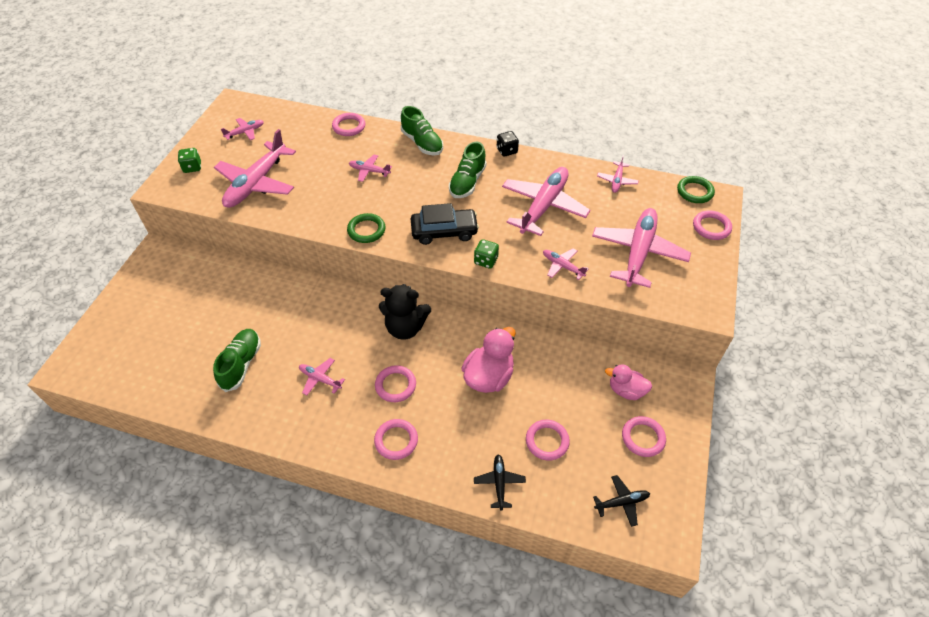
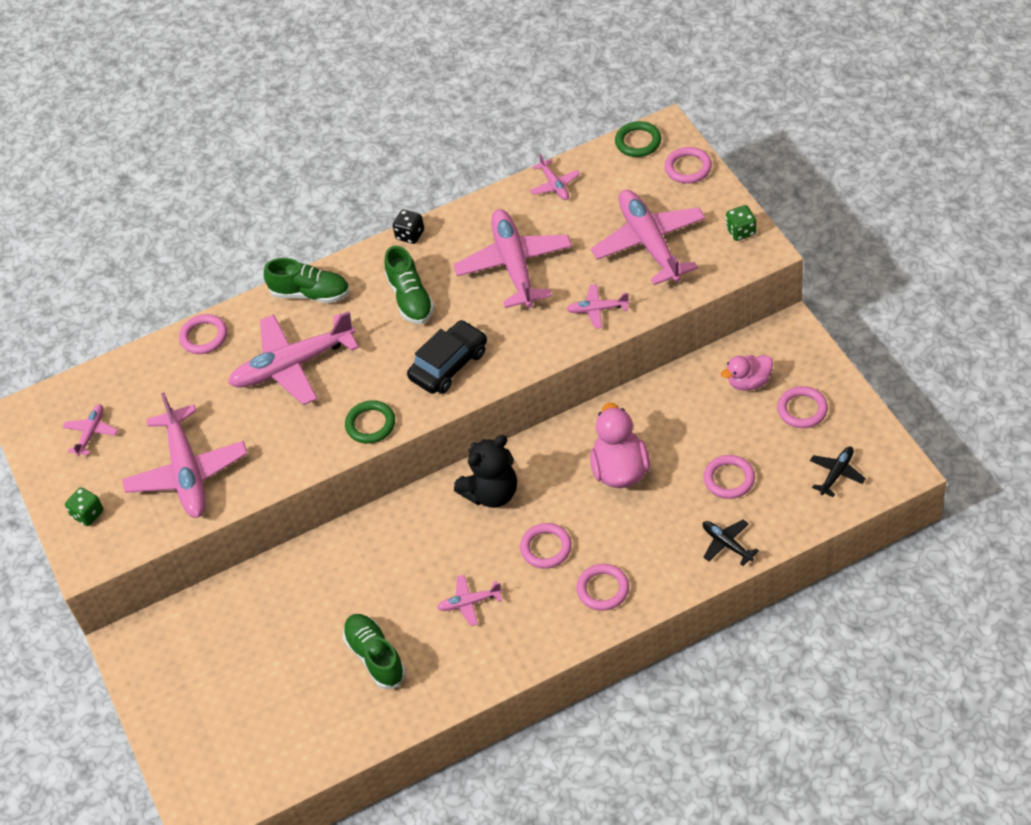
camera: 35 degrees left, 0 degrees up
pink plane [349,155,392,182] -> pink plane [228,311,359,405], size x2.16
green dice [474,239,499,269] -> green dice moved to [726,205,756,241]

